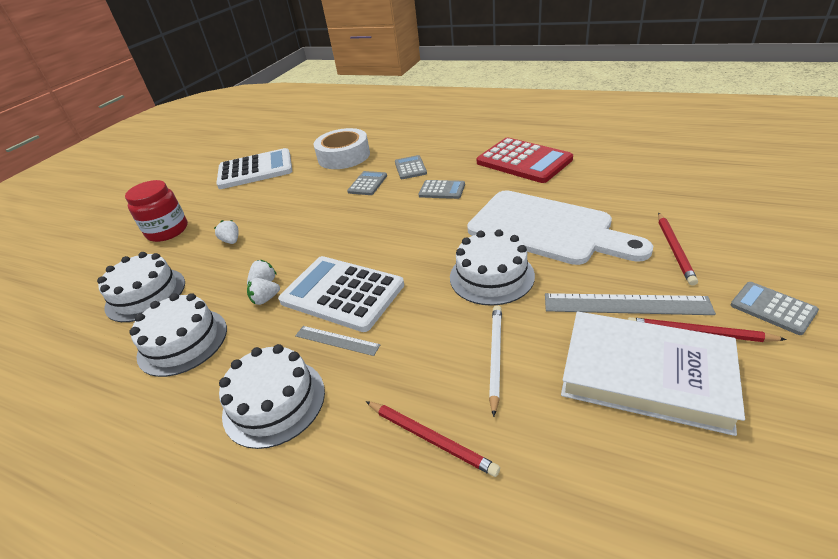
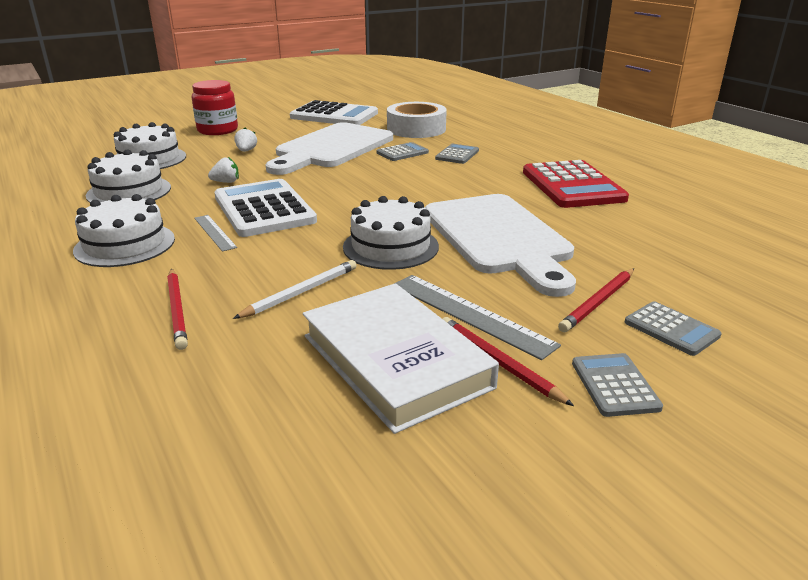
camera: 30 degrees right, 10 degrees down
white strawberry [247,278,280,305] -> none
grey calculator [418,180,465,199] -> grey calculator moved to [625,301,722,356]
none -> white cutting board [266,122,393,175]

